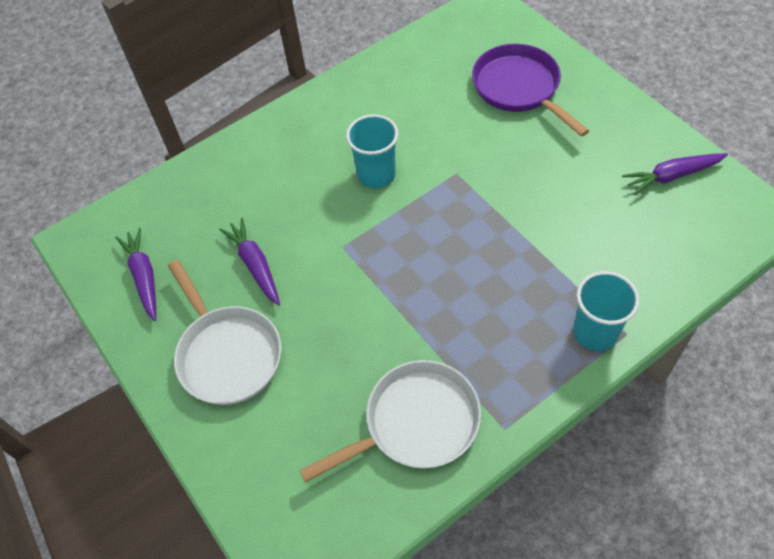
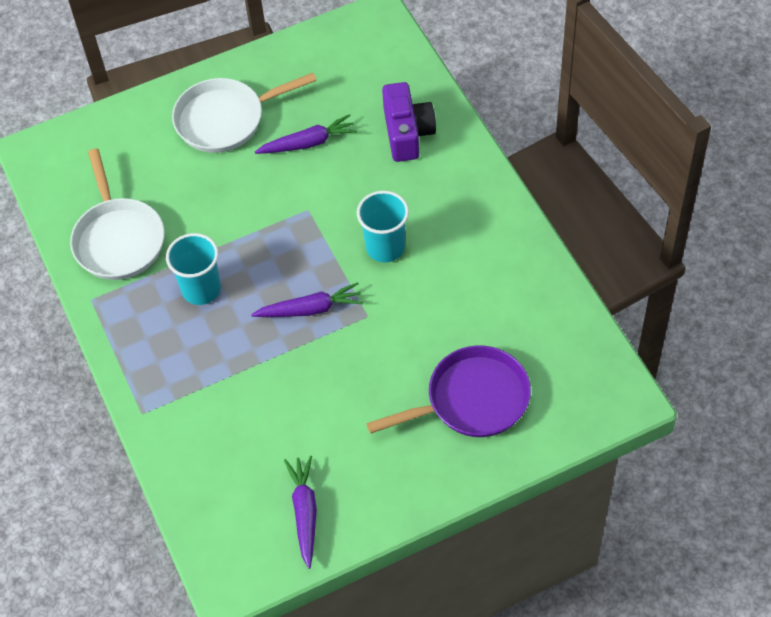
camera: 100 degrees right, 0 degrees up
purple carrot [115,228,156,321] -> purple carrot moved to [251,282,363,317]
turquoise cup [573,271,640,351] -> turquoise cup moved to [166,233,221,305]
none -> purple camera [382,82,436,162]

